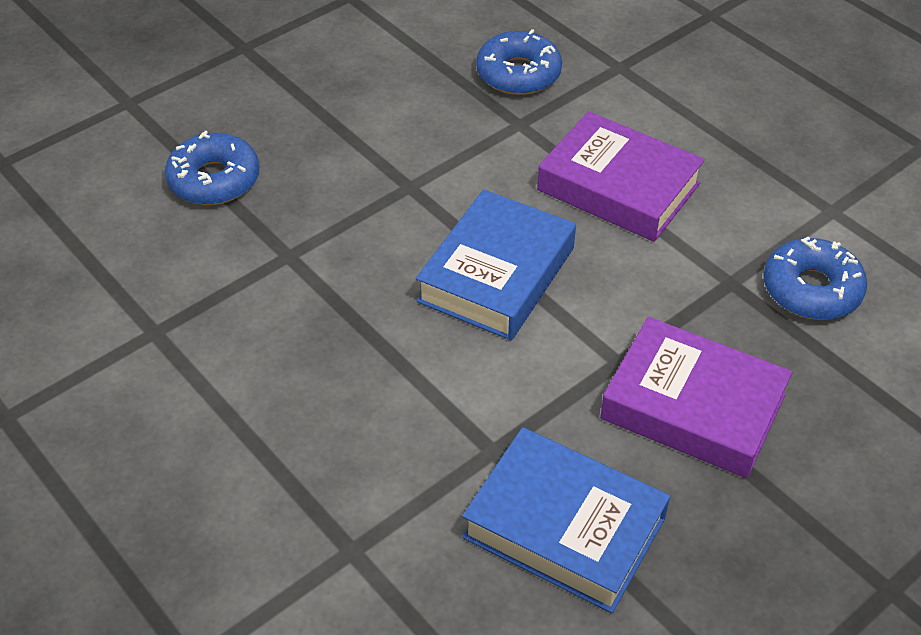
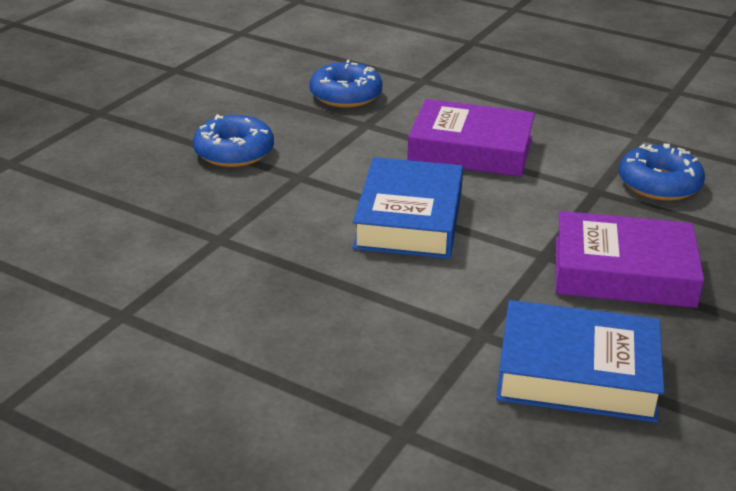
camera: 20 degrees left, 15 degrees down
blue donut [165,131,260,205] -> blue donut moved to [193,114,274,167]

